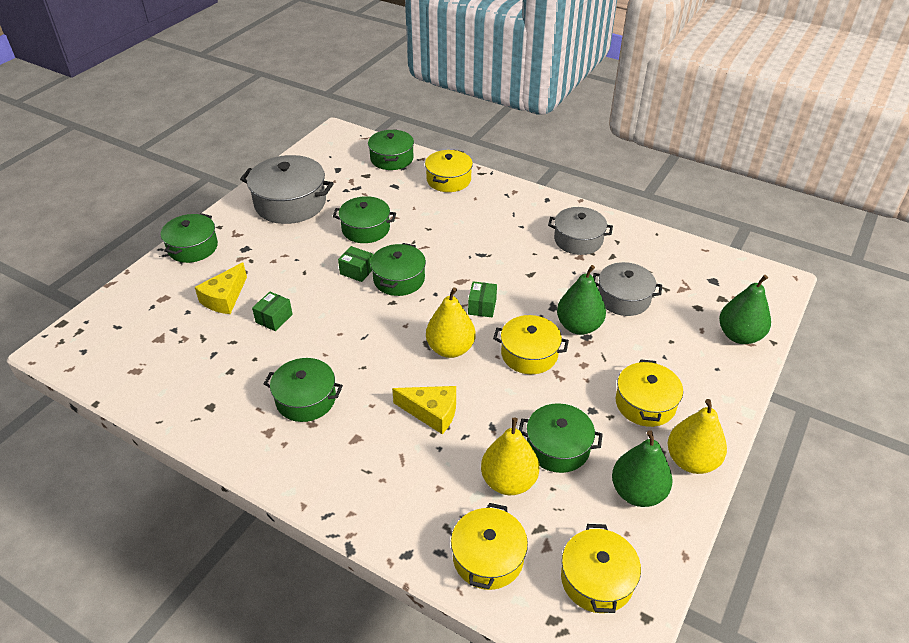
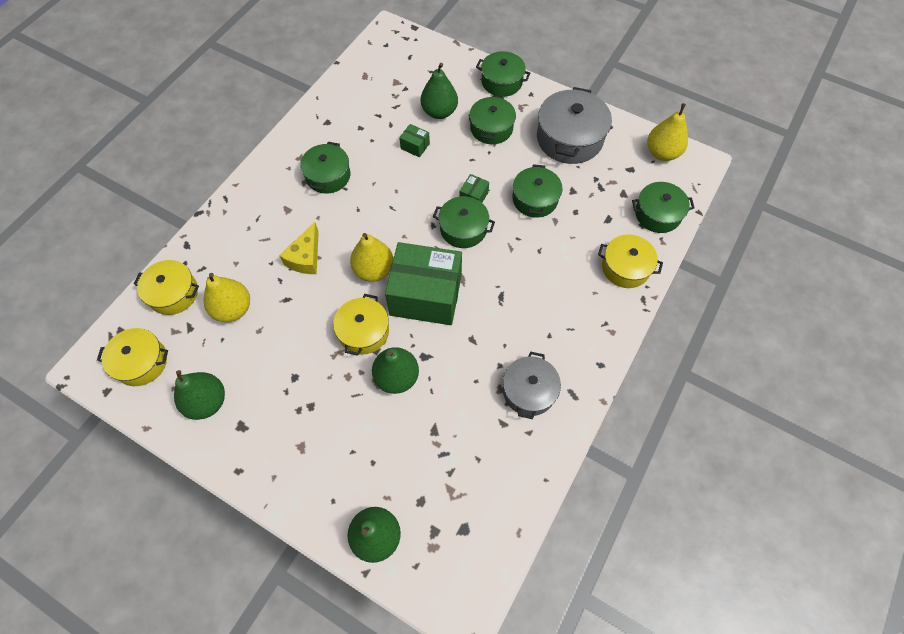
camera: 90 degrees right, 20 degrees up
yellow cheese [195,262,247,314] -> green pear [421,63,458,119]
green box [468,282,497,317] -> green box [385,242,462,325], size x2.49
green pot [519,403,603,473] -> green pot moved to [469,95,516,144]
grey pot [593,262,662,316] -> none
yellow pot [616,359,683,427] -> none
yellow pear [668,399,727,474] -> yellow pear moved to [647,103,688,161]

